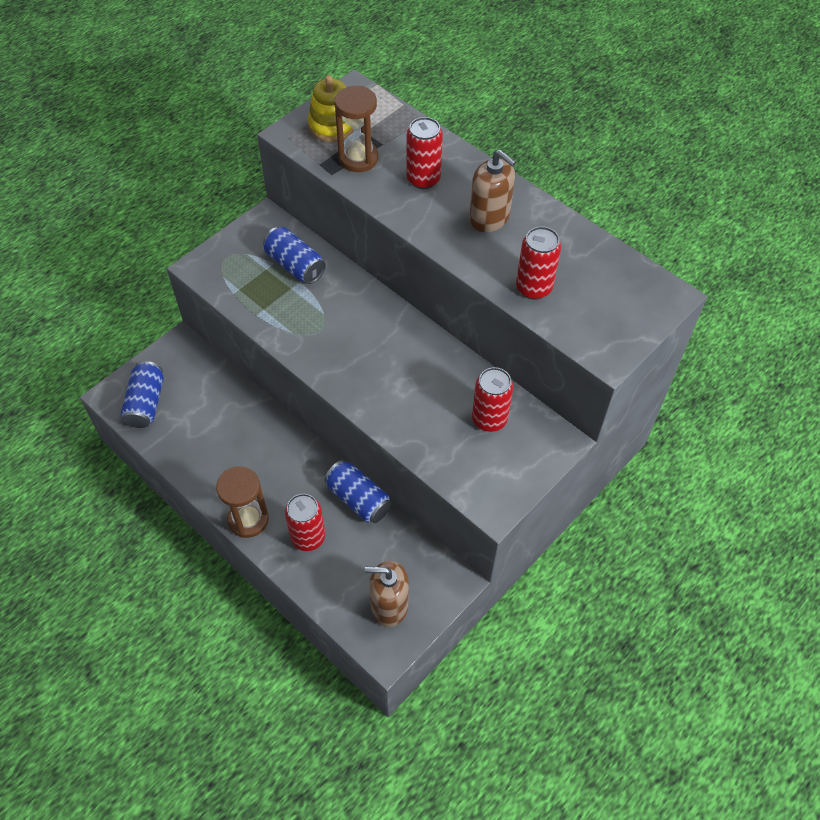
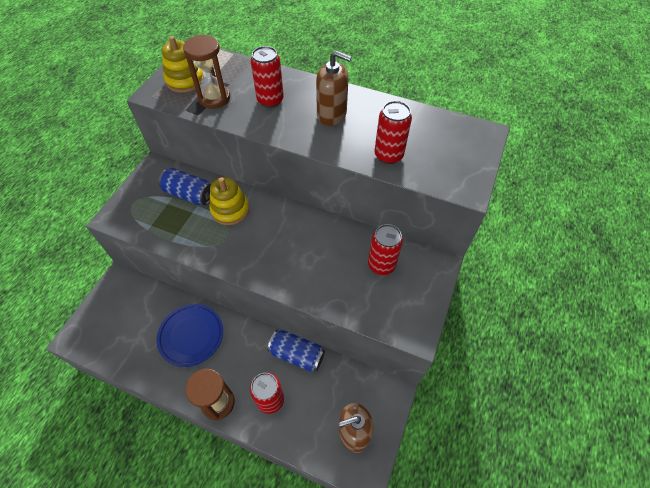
camera: 20 degrees left, 0 degrees up
blue can [121,361,164,428] -> none
none -> blue plate [157,304,223,367]
none -> yellow stacking toy [209,177,249,225]

